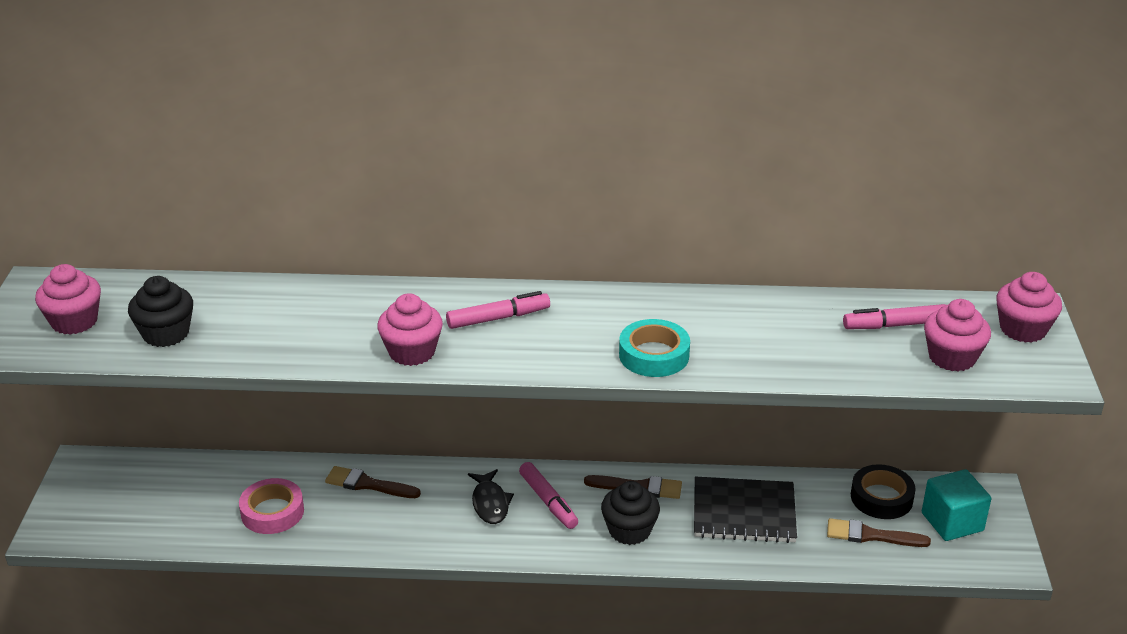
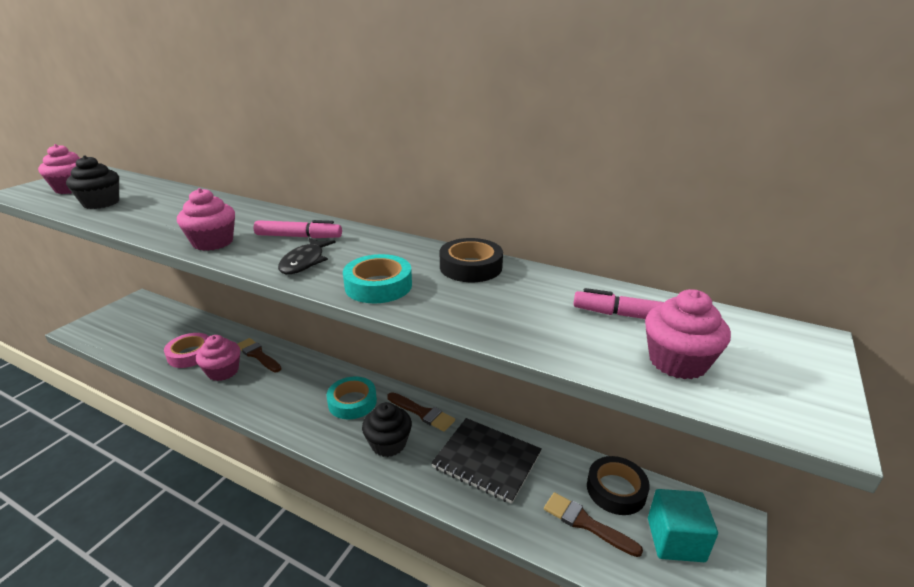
camera: 25 degrees right, 5 degrees down
black fish [468,469,514,524] -> black fish moved to [278,238,336,274]
pink marker [519,462,578,529] -> turquoise tape [327,376,377,419]
pink cupcake [996,272,1062,343] -> pink cupcake moved to [196,335,240,381]
none -> black tape [440,238,503,282]

